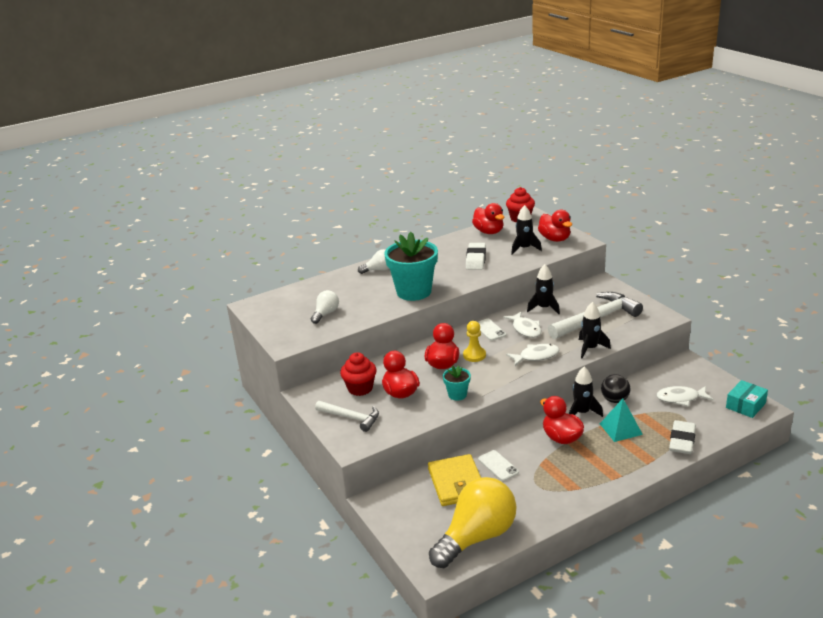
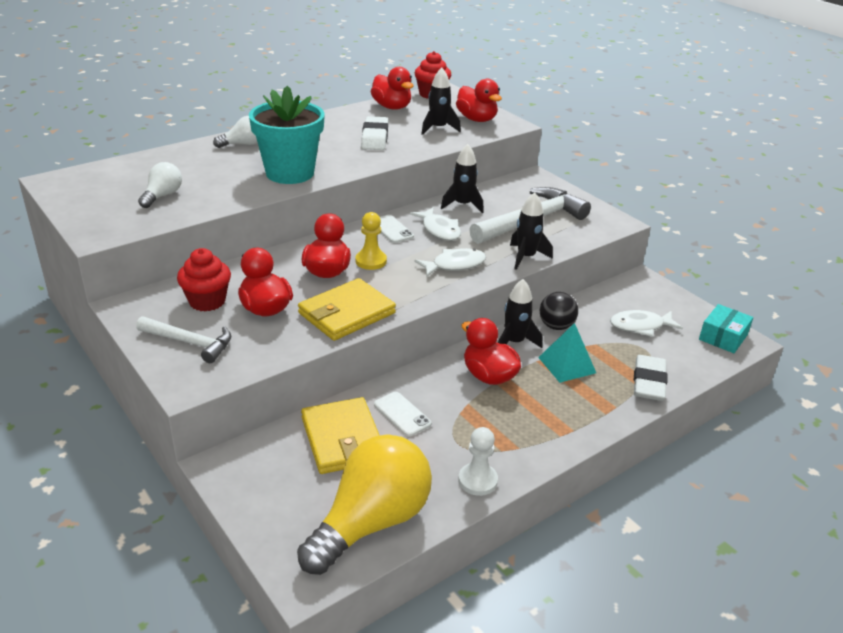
camera: 10 degrees left, 5 degrees up
turquoise flower pot [443,365,471,401] -> yellow wallet [298,278,396,341]
none -> white pawn [458,427,498,496]

